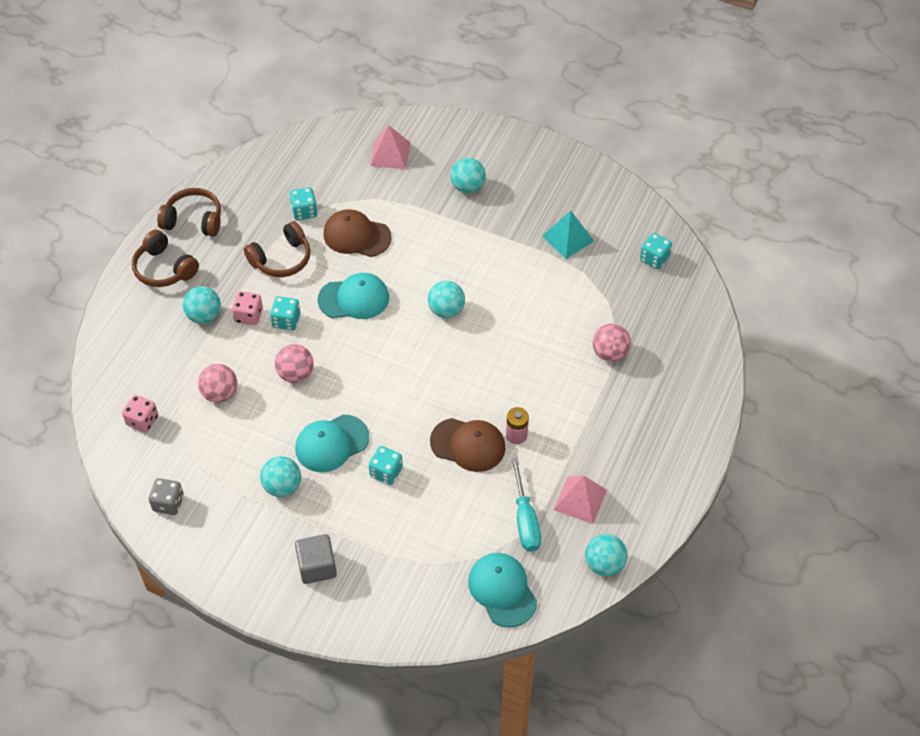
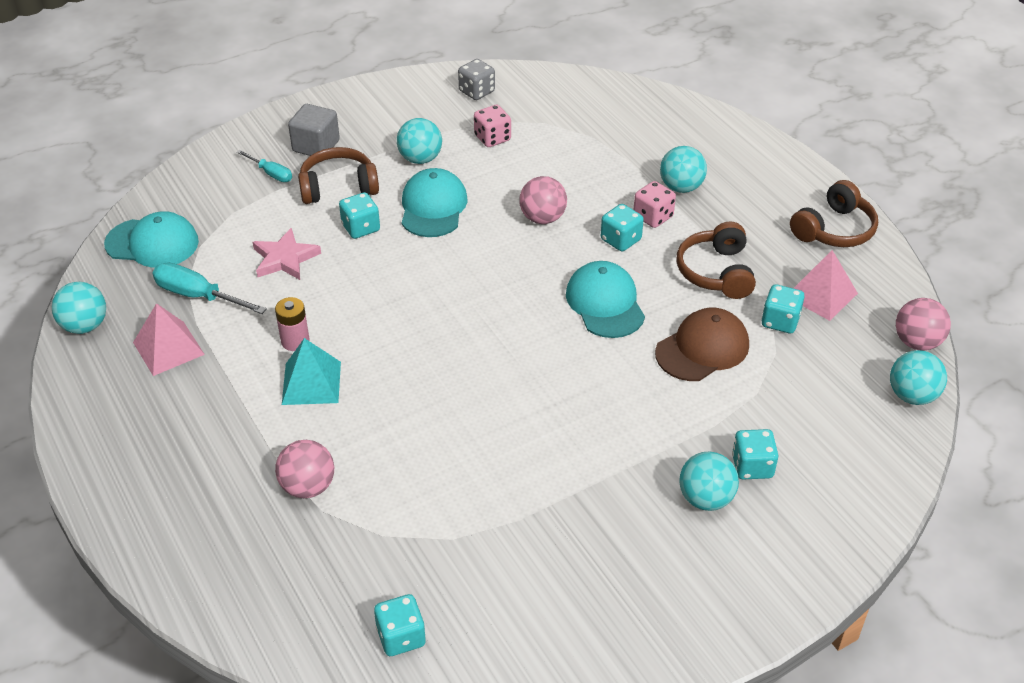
camera: 125 degrees right, 10 degrees down
pink dice [122,395,158,433] -> pink dice moved to [474,105,511,147]
brown headphones [132,230,199,287] -> brown headphones moved to [298,147,379,204]
pink ball [198,364,237,403] -> pink ball moved to [896,298,951,351]
turquoise cap [318,273,389,319] -> turquoise cap turned 135 degrees clockwise [566,261,645,338]
pink pyramid [370,126,411,169] -> pink pyramid moved to [793,250,858,321]
turquoise ball [428,281,465,318] -> turquoise ball moved to [890,350,947,405]
brown cap [430,418,505,472] -> none
turquoise pyramid [542,211,594,259] -> turquoise pyramid moved to [282,338,341,405]
none -> turquoise screwdriver [237,150,292,182]
none -> pink star [253,228,321,280]
none -> turquoise dice [732,429,779,479]

